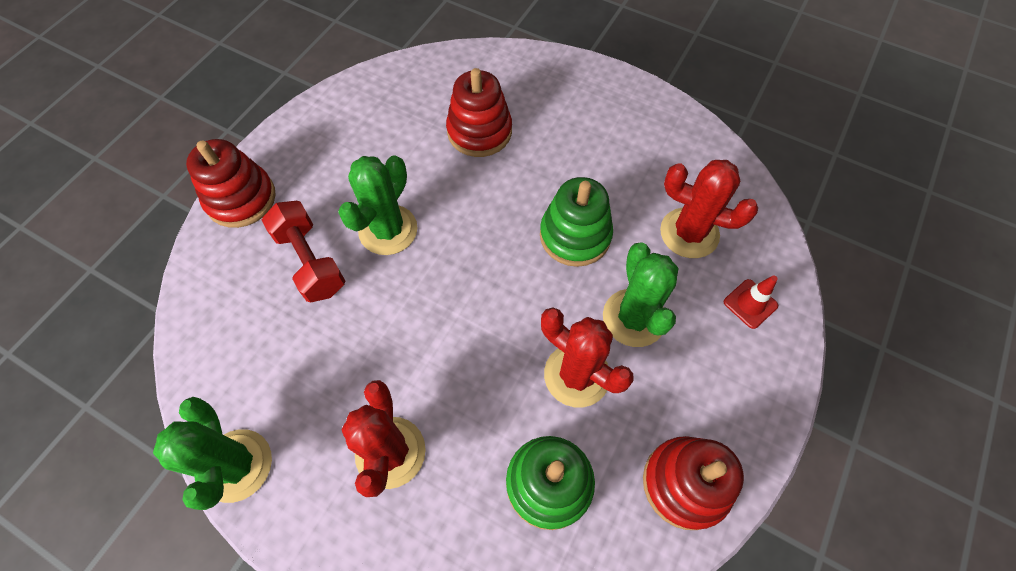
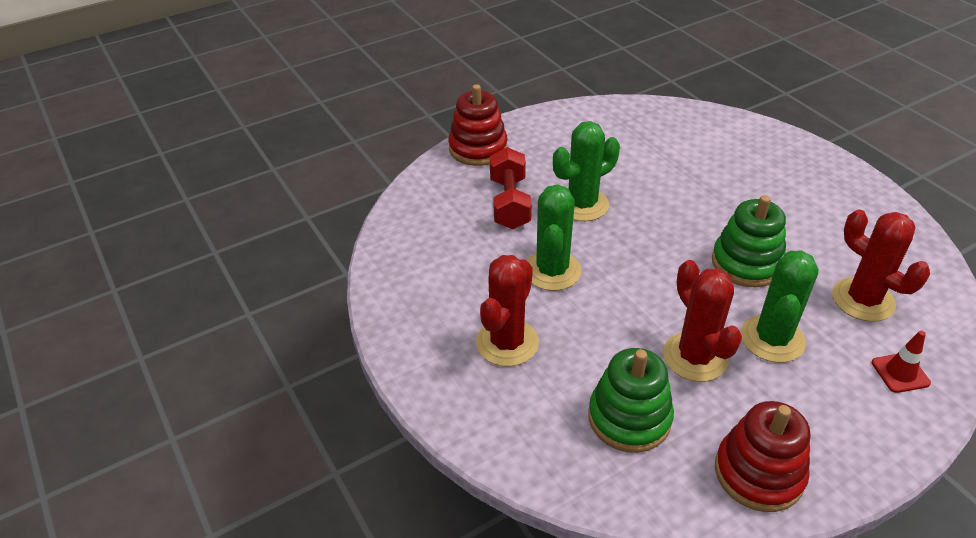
camera: 30 degrees right, 20 degrees down
green cactus [153,397,272,510] -> green cactus moved to [527,184,582,291]
red stacking toy [446,68,512,157] -> none

